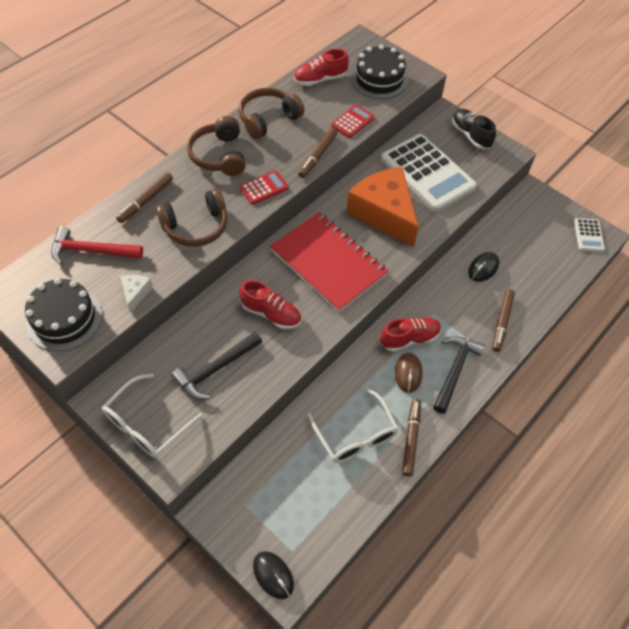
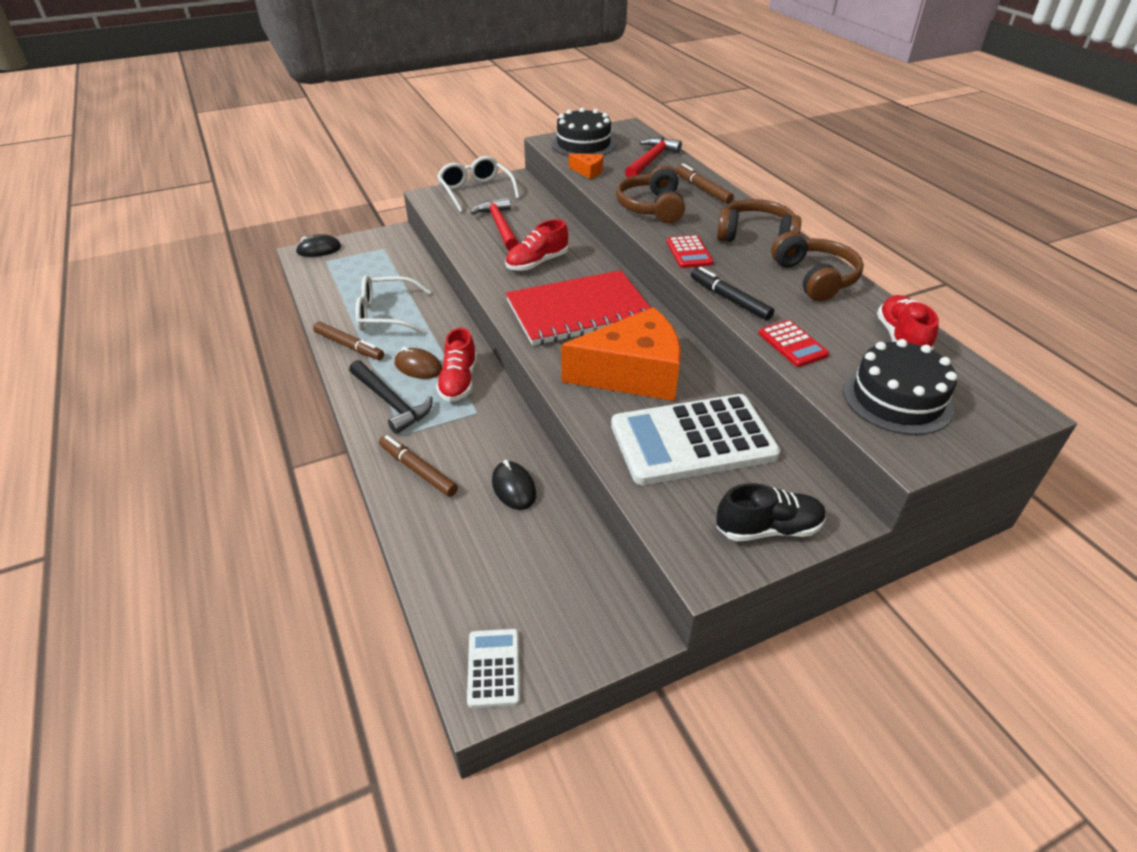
camera: 115 degrees right, 15 degrees down
white cheese [120,275,153,313] -> orange cheese [569,154,603,179]
black hammer [171,332,262,399] -> red hammer [470,197,519,250]
brown marker [298,128,338,178] -> black marker [691,267,774,320]
white calculator [574,218,605,252] -> white calculator turned 60 degrees clockwise [467,629,520,708]

